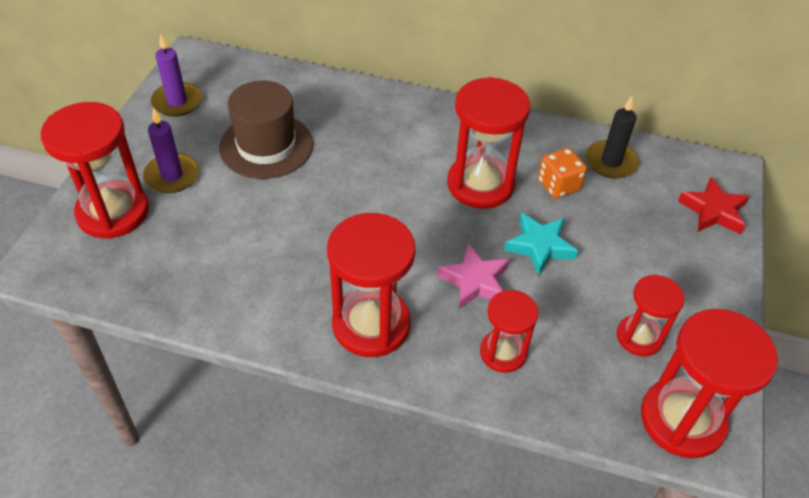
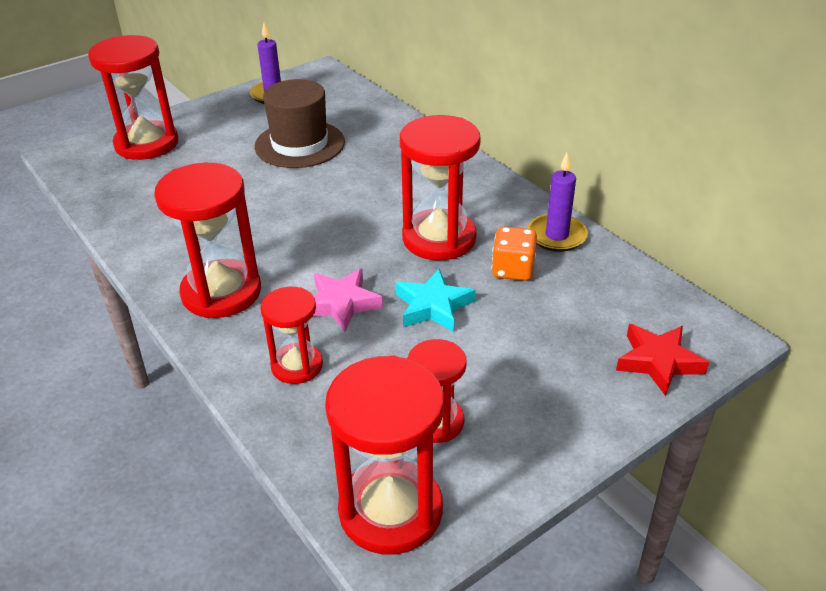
camera: 40 degrees right, 10 degrees down
purple candle [143,107,199,193] -> purple candle moved to [528,153,588,252]
black candle [586,96,639,178] -> none

